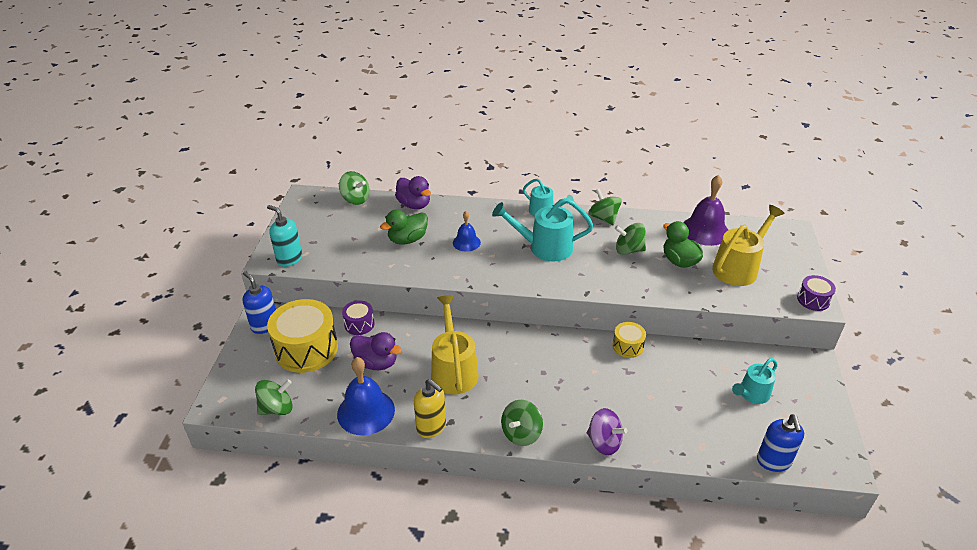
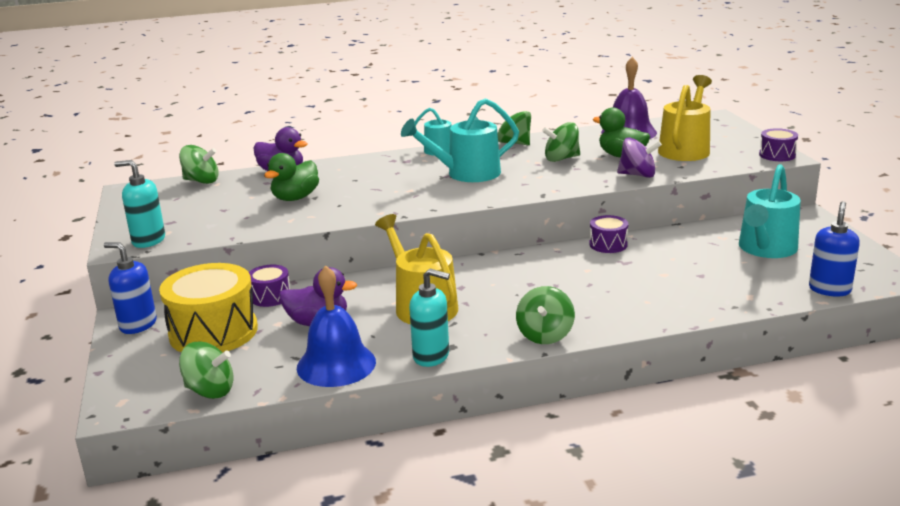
camera: 20 degrees left, 15 degrees down
green spinning top [255,379,293,415] -> green spinning top turned 60 degrees clockwise [179,342,233,399]
yellow soap dispenser [414,379,446,438] -> turquoise soap dispenser [409,269,450,367]
blue bell [453,211,481,252] -> none
purple spinning top [587,408,628,455] -> purple spinning top moved to [617,137,662,178]
yellow drum [613,322,646,358] -> purple drum [589,215,628,253]
turquoise watering can [732,358,778,404] -> turquoise watering can [739,164,801,258], size x1.60
blue soap dispenser [757,414,804,472] -> blue soap dispenser turned 135 degrees counterclockwise [809,201,860,297]

